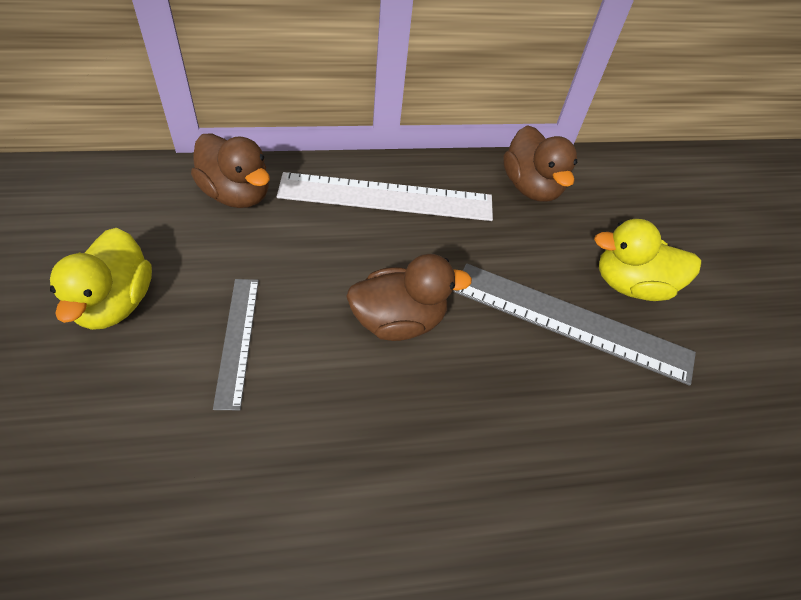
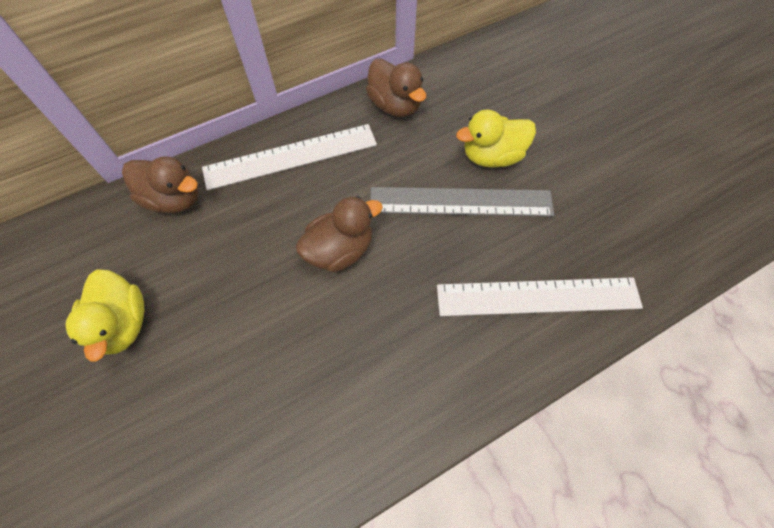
camera: 15 degrees left, 10 degrees up
grey ruler [213,279,259,410] -> none
none -> white ruler [437,277,643,316]

